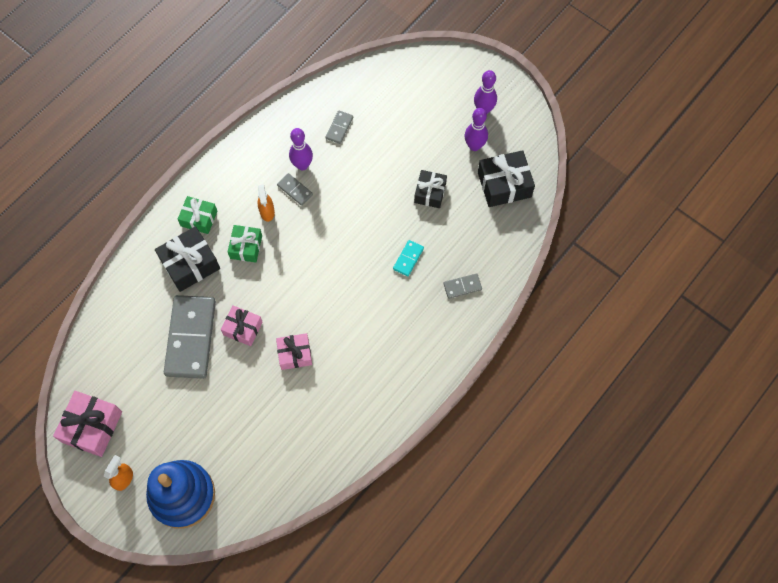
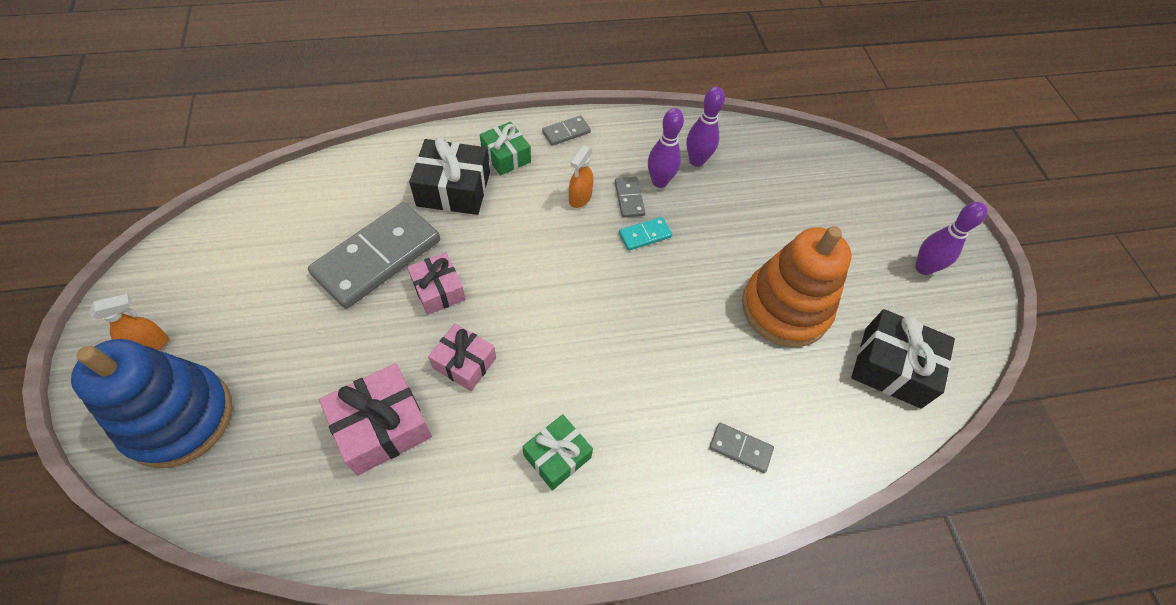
camera: 35 degrees right, 10 degrees down
pink gift [53,391,122,457] -> pink gift moved to [319,363,432,475]
green gift [228,225,262,263] -> green gift moved to [522,414,593,490]
grey domino [325,110,353,144] -> grey domino moved to [542,116,591,146]
turquoise domino [393,240,424,277] -> turquoise domino moved to [619,217,672,251]
black gift [414,170,447,208] -> orange stacking toy [742,226,852,347]
purple bowling pin [465,108,488,151] -> purple bowling pin moved to [686,87,725,167]

